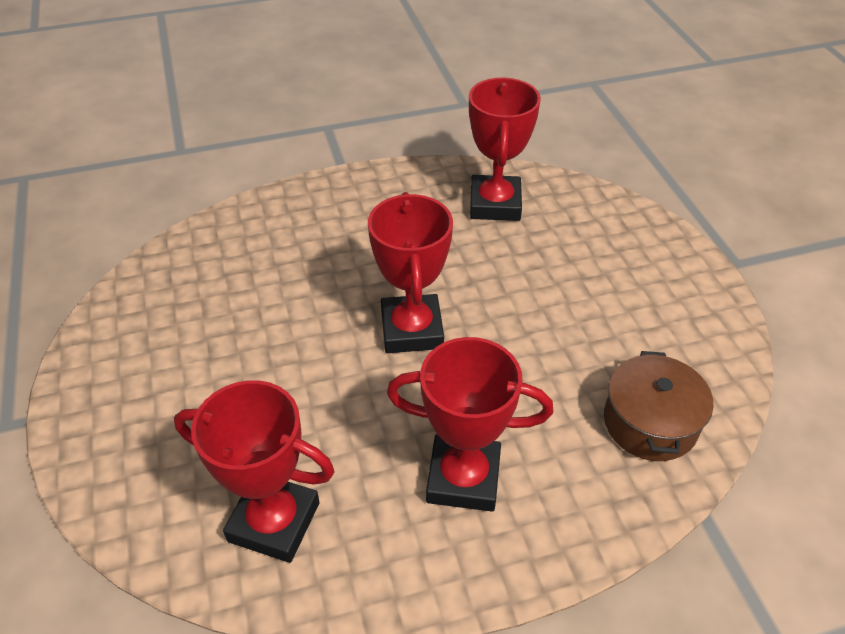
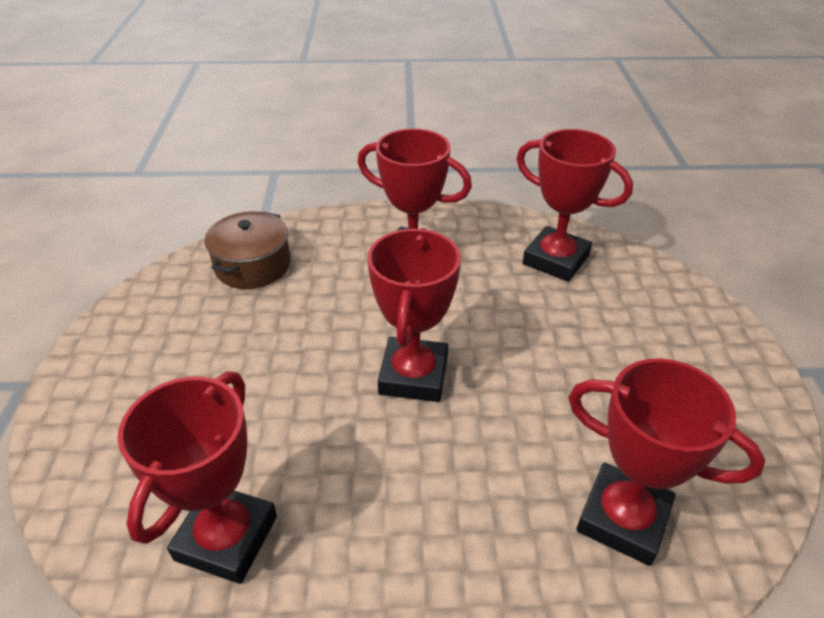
camera: 165 degrees left, 5 degrees down
none -> red trophy [568,359,765,566]

